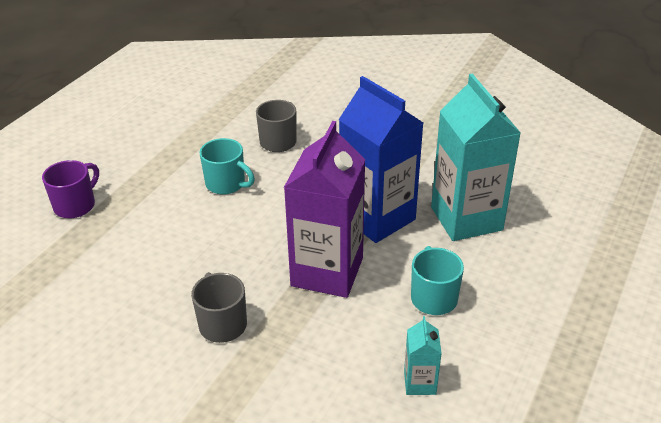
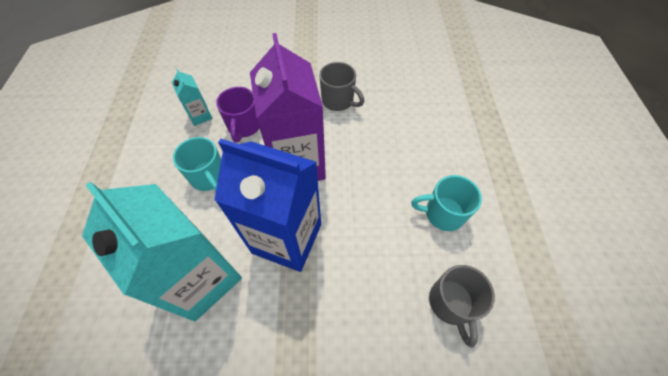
camera: 150 degrees right, 20 degrees up
purple mug [42,160,99,218] -> purple mug moved to [216,87,259,143]

